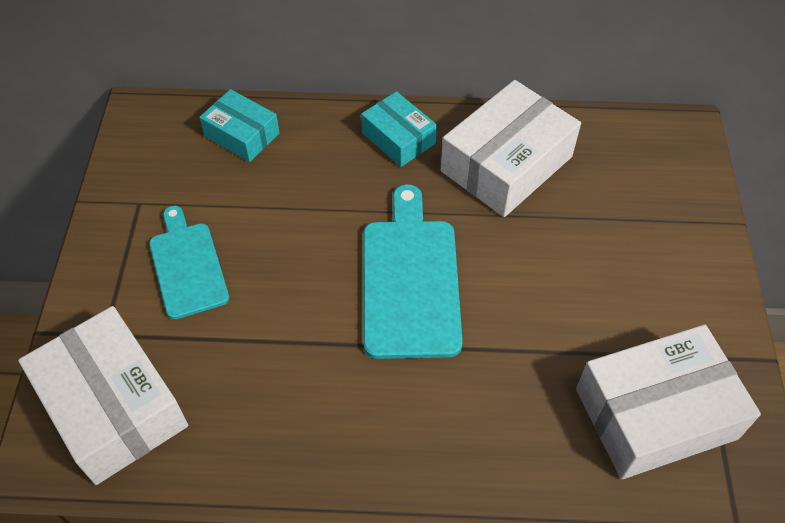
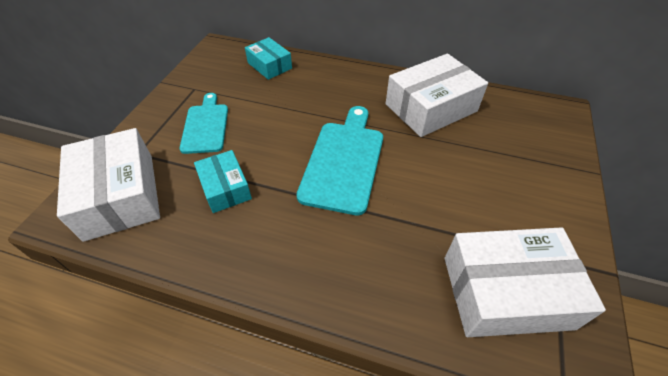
camera: 15 degrees right, 5 degrees down
turquoise box [361,91,437,167] -> turquoise box moved to [194,150,252,213]

